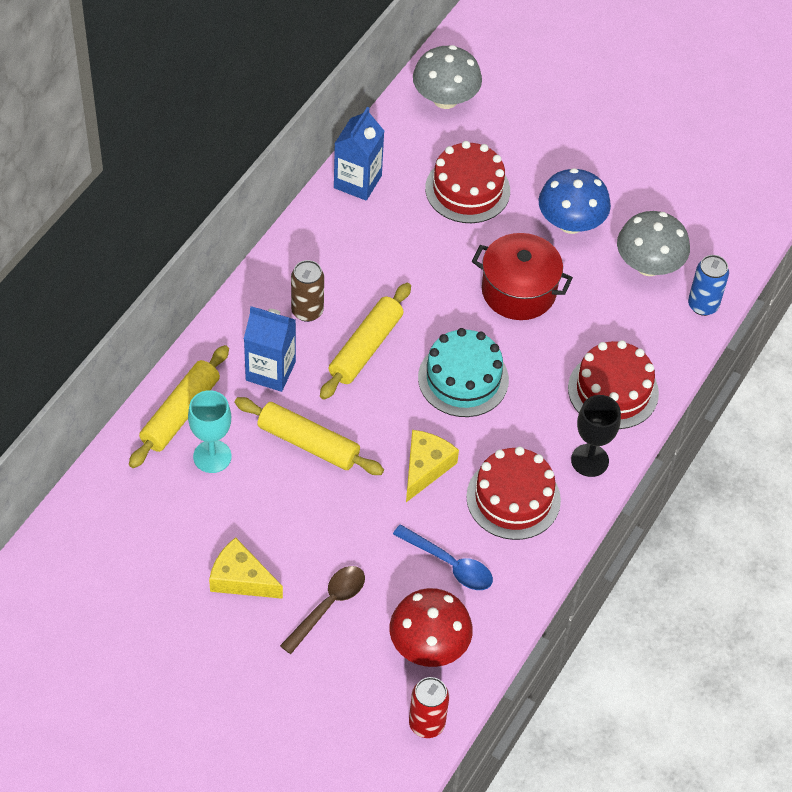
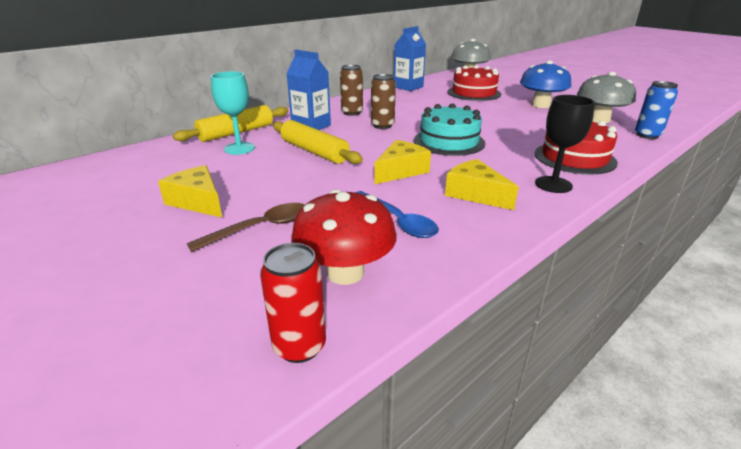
camera: 20 degrees right, 25 degrees down
yellow rolling pin [320,283,411,400] -> brown can [371,74,396,129]
red cake [466,447,561,540] -> yellow cheese [445,159,519,210]
red pot [472,233,573,320] -> none

